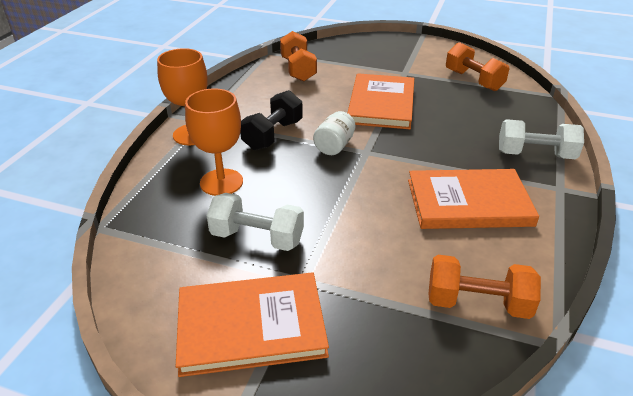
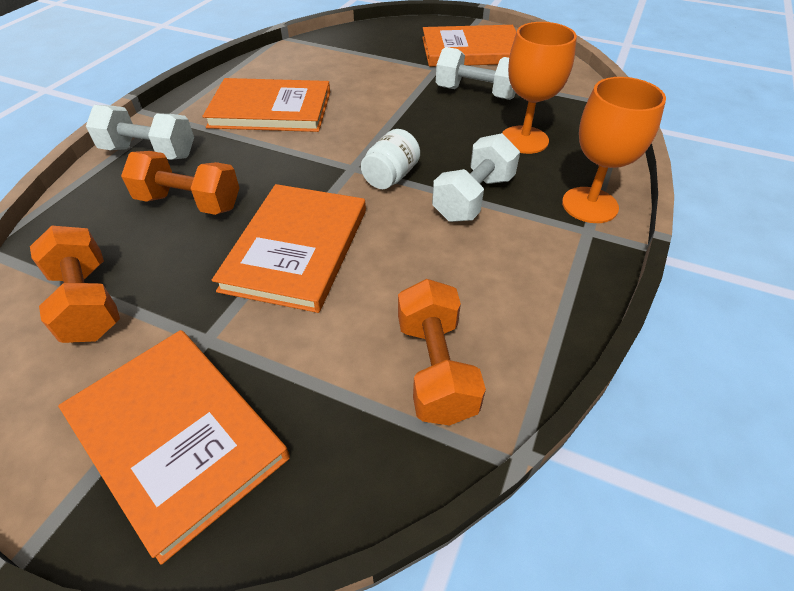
camera: 175 degrees left, 10 degrees up
black dumbbell [240,90,303,150] -> white dumbbell [432,133,520,222]
orange dumbbell [428,255,541,319] -> orange dumbbell moved to [121,151,239,215]
none -> orange book [58,330,290,565]

